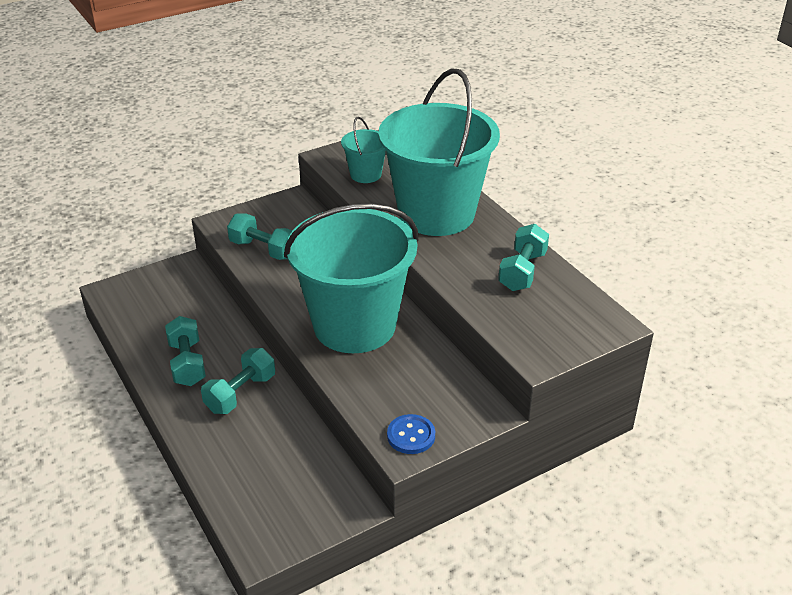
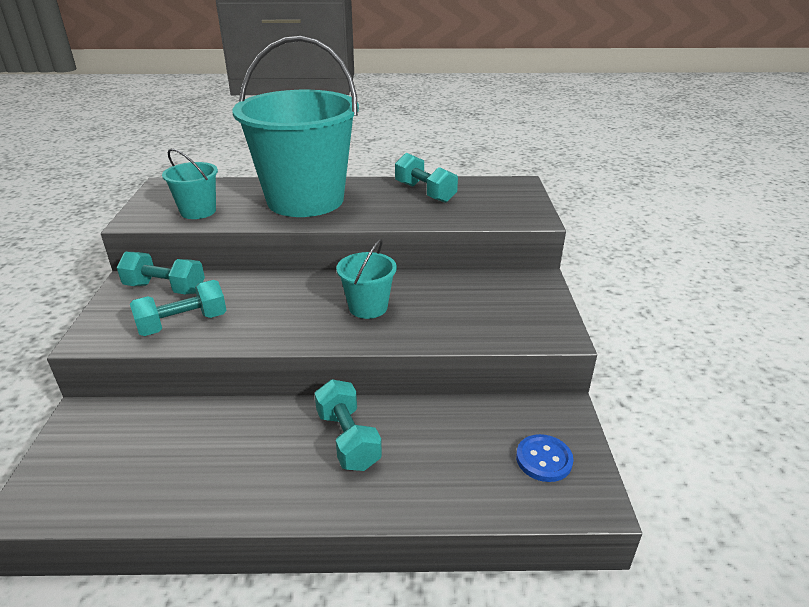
camera: 60 degrees left, 5 degrees down
turquoise dumbbell [165,316,206,386] -> turquoise dumbbell moved to [117,252,205,294]
turquoise bucket [284,204,418,353] -> turquoise bucket [336,239,397,319], size x0.43
blue button [387,414,435,454] -> blue button moved to [516,434,574,482]

